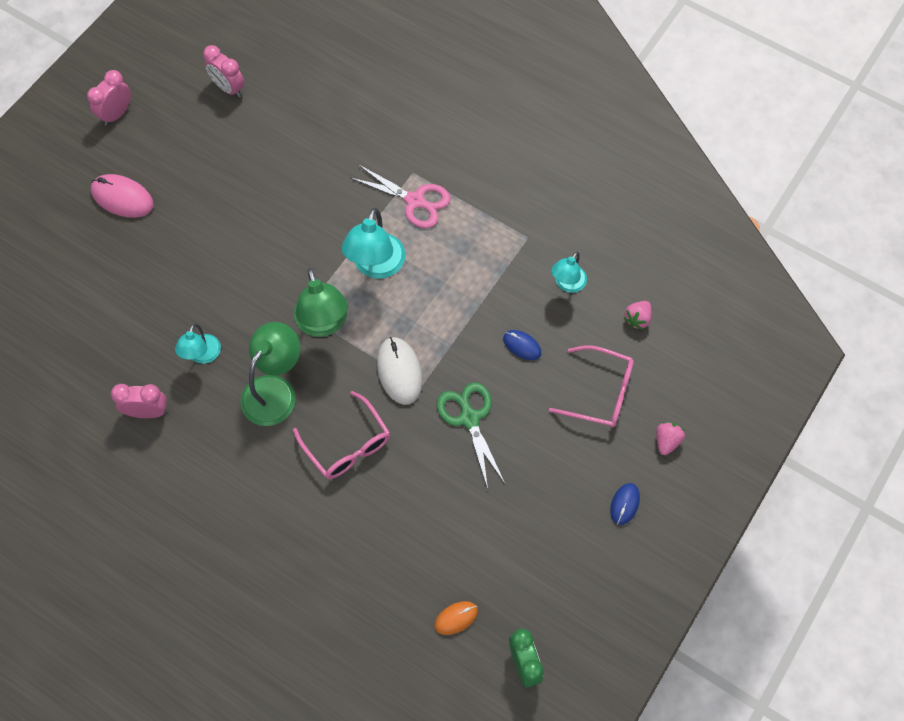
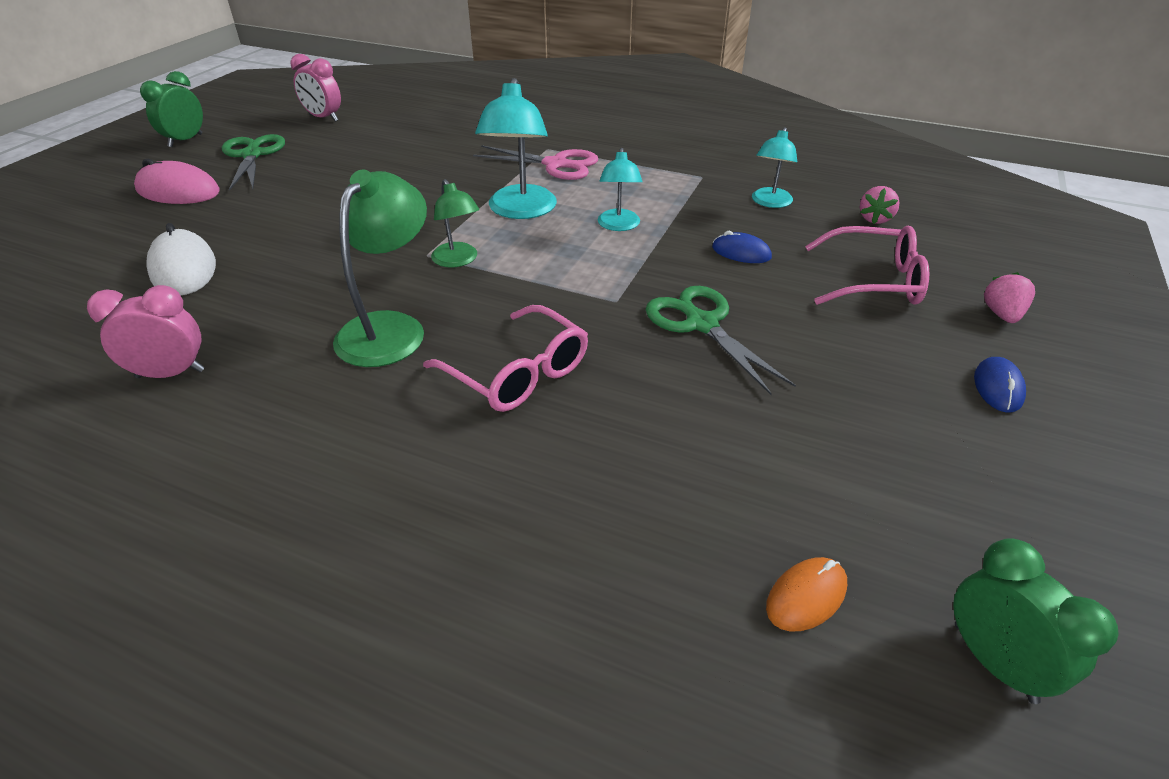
camera: 10 degrees left, 25 degrees down
pink clock [87,70,131,126] -> green clock [140,71,203,147]
turquoise lamp [175,324,221,364] -> turquoise lamp moved to [598,148,642,231]
green lamp [294,268,348,337] -> green lamp [431,179,479,268], size x0.60
white mouse [377,337,423,405] -> white mouse moved to [146,223,216,295]
none -> green scissors [222,134,285,191]

